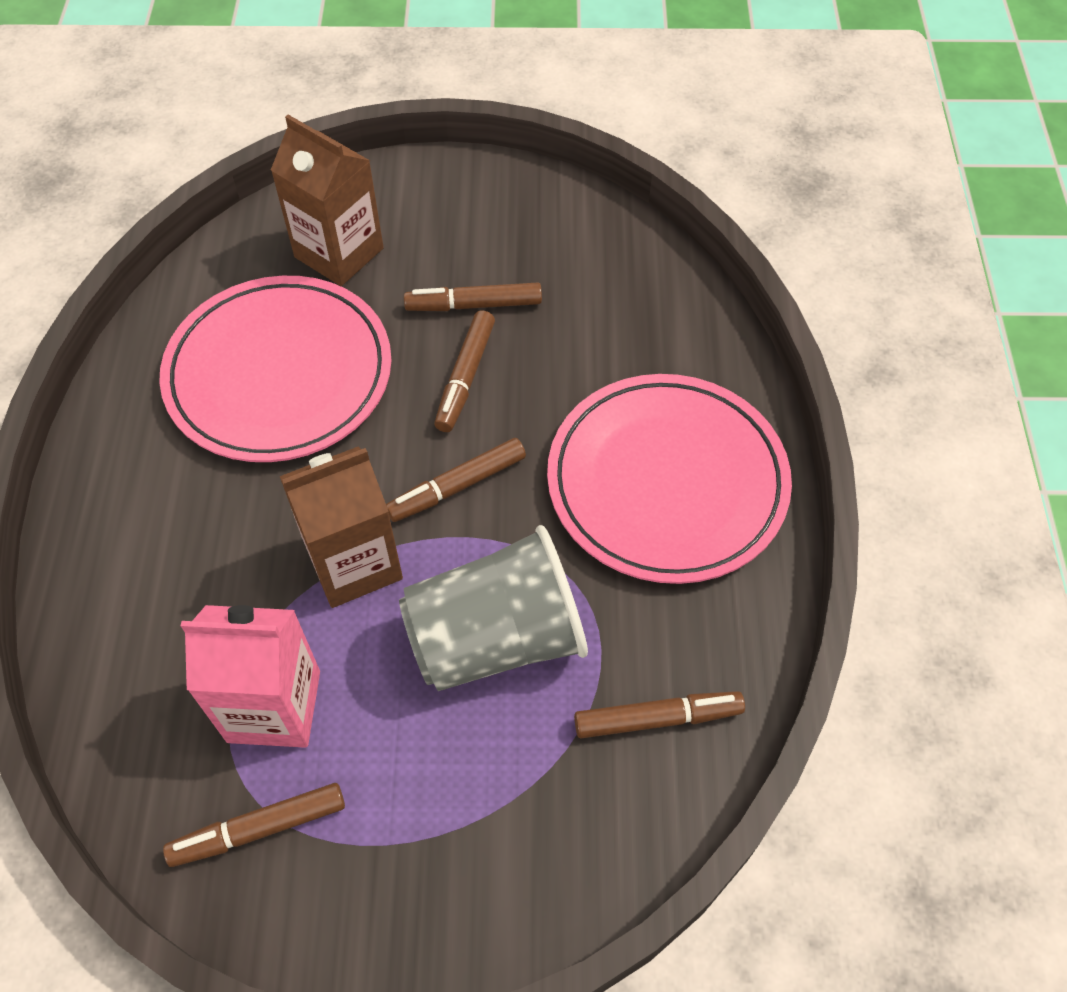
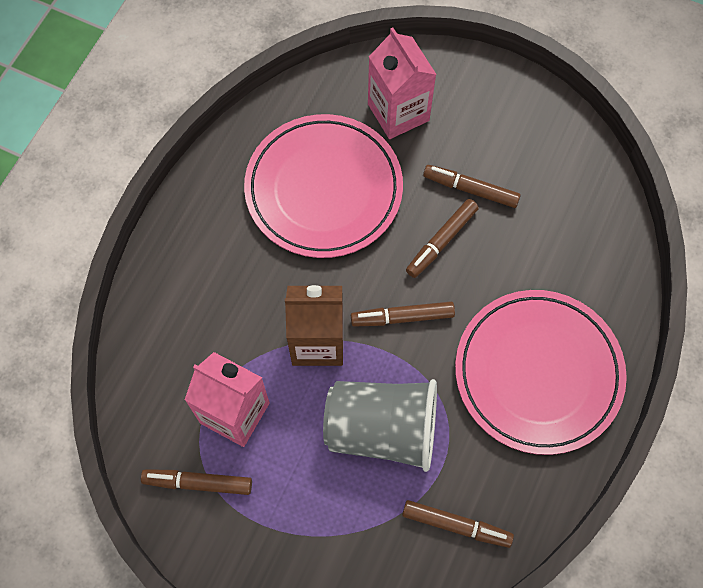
camera: 25 degrees right, 10 degrees up
brown carton [271,115,384,286] -> pink carton [368,28,437,139]

